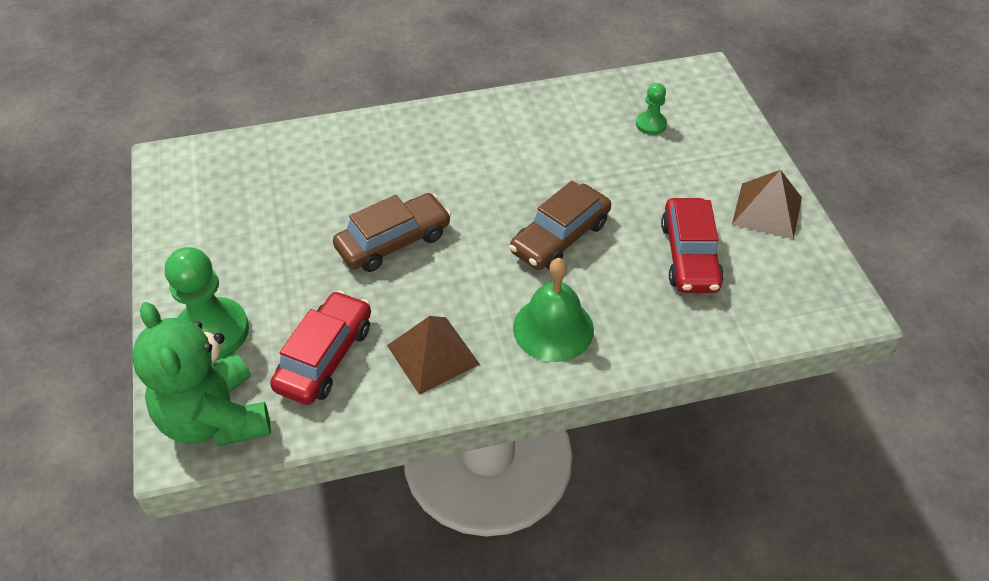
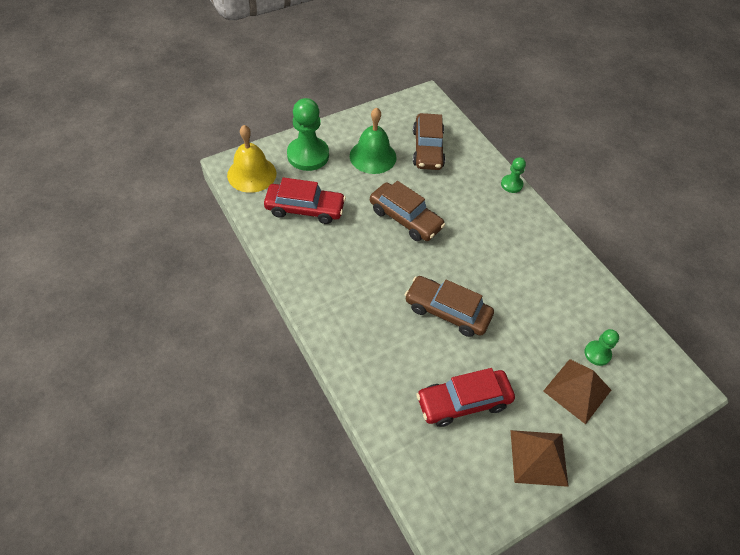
camera: 70 degrees right, 5 degrees up
green teddy bear [132,302,271,446] -> yellow bell [227,125,277,193]
brown pyramid [387,316,480,395] -> brown pyramid moved to [543,359,611,424]
green bell [513,258,594,362] -> green bell moved to [350,107,396,174]
none -> brown car [413,113,445,170]
none -> green pawn [501,157,526,193]

